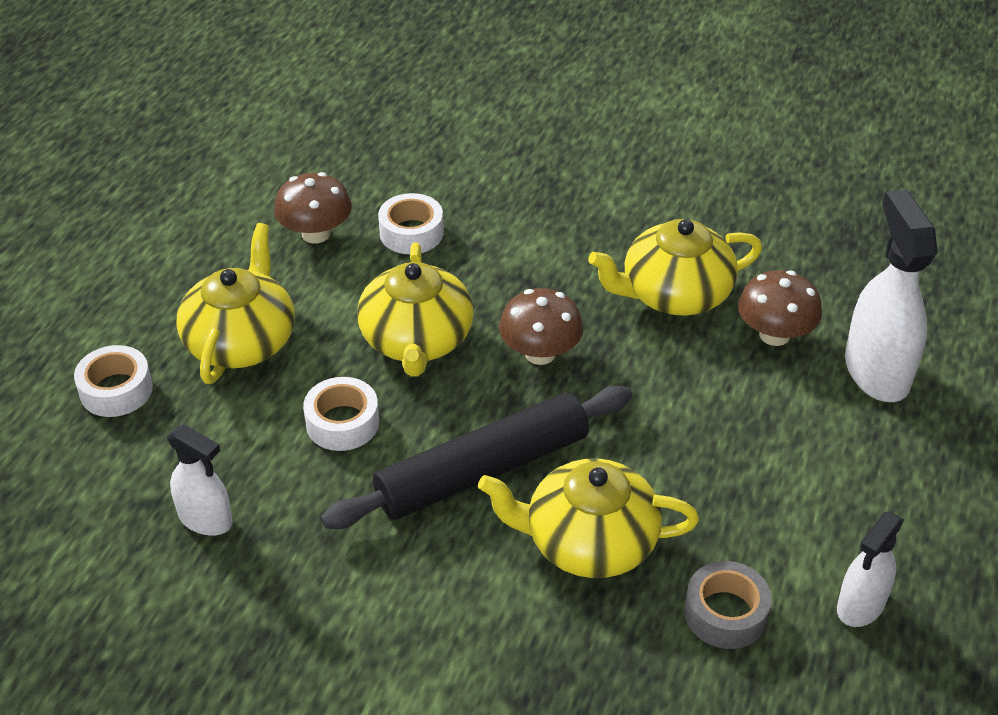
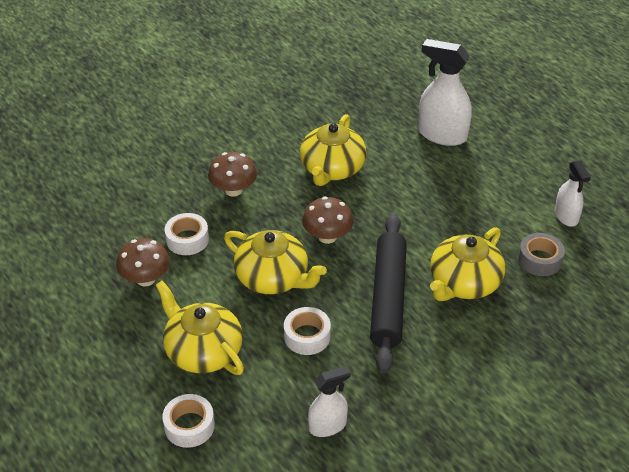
camera: 55 degrees left, 0 degrees up
brown mushroom [738,270,822,346] -> brown mushroom moved to [208,152,257,196]

